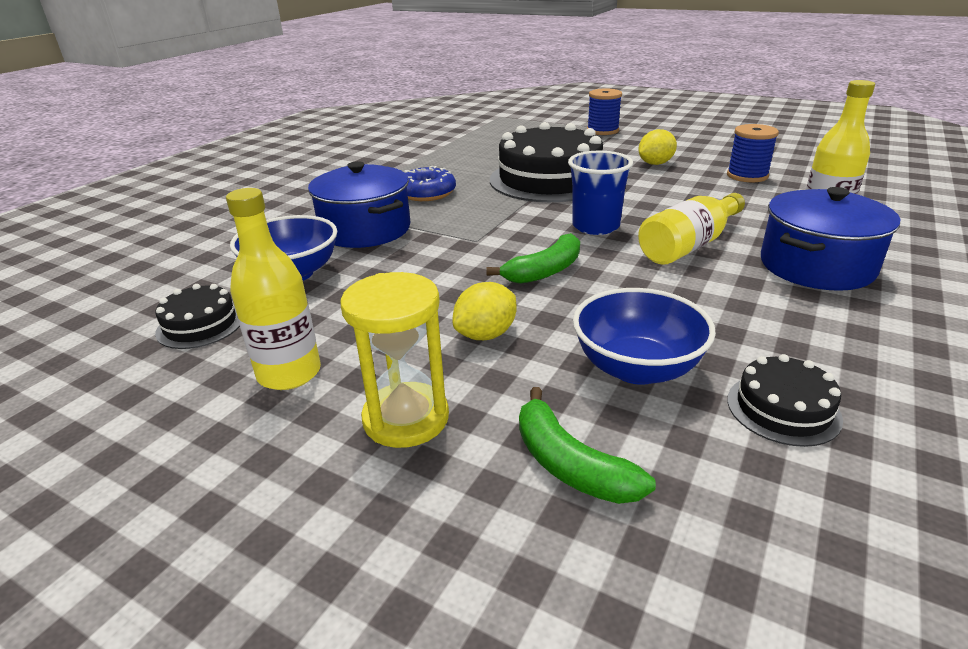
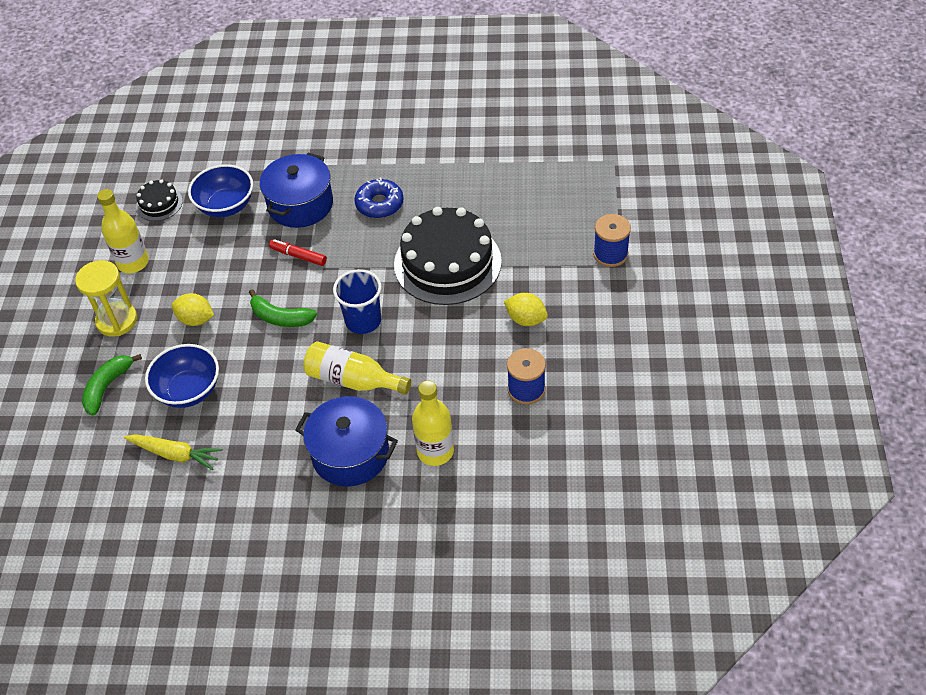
camera: 65 degrees right, 20 degrees up
black cake [727,354,843,447] -> yellow carrot [124,434,222,470]
none -> red marker [269,239,327,266]

